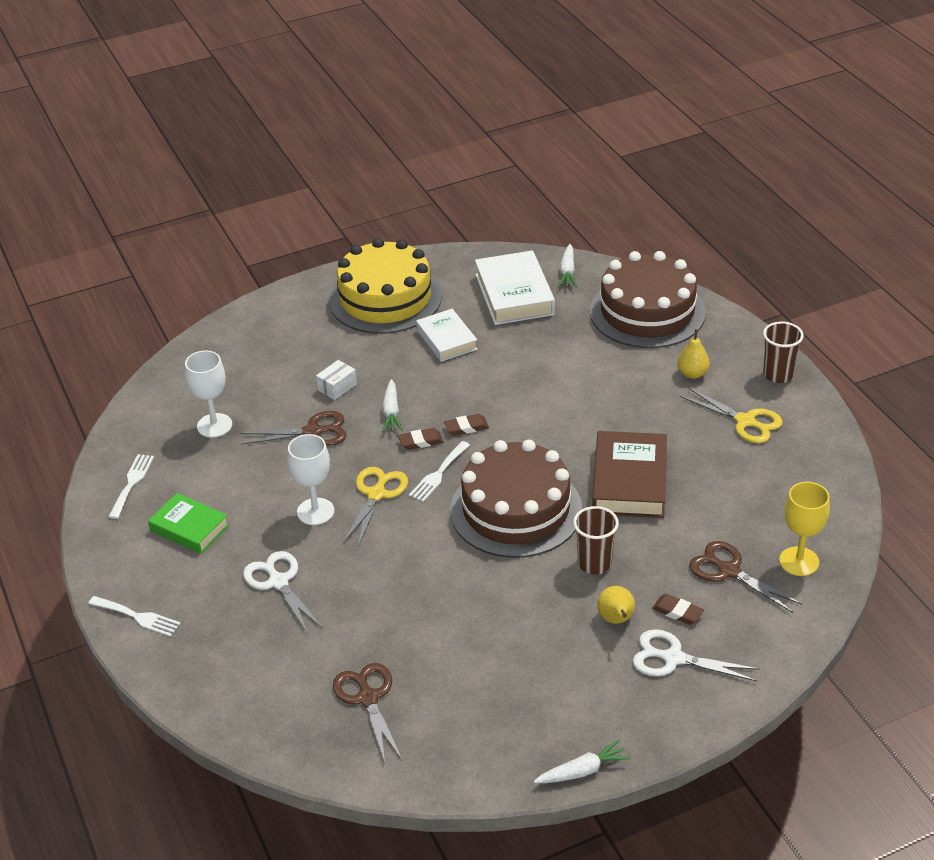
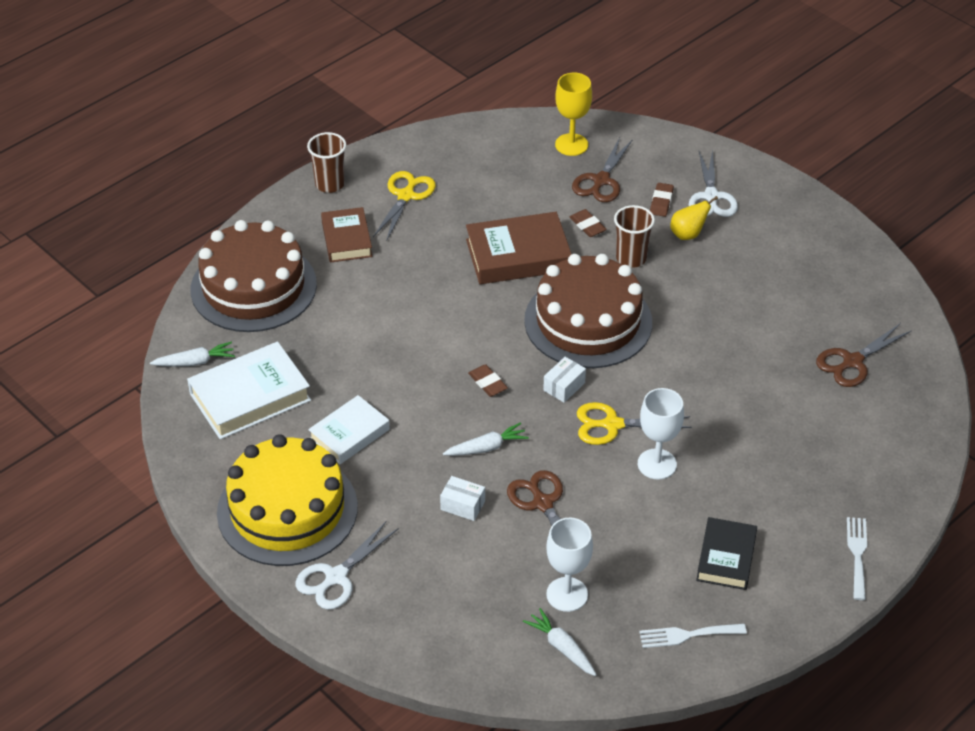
camera: 110 degrees left, 5 degrees up
green book [148,493,229,554] -> black book [696,517,757,590]
white scissors [243,551,323,634] -> white scissors moved to [296,521,399,610]
brown eraser [398,428,444,450] -> brown eraser moved to [570,209,607,237]
white fork [409,441,470,502] -> white box [543,357,586,403]
white carrot [534,740,630,783] -> white carrot moved to [523,608,596,676]
yellow pear [677,329,710,379] -> brown book [321,207,372,263]

